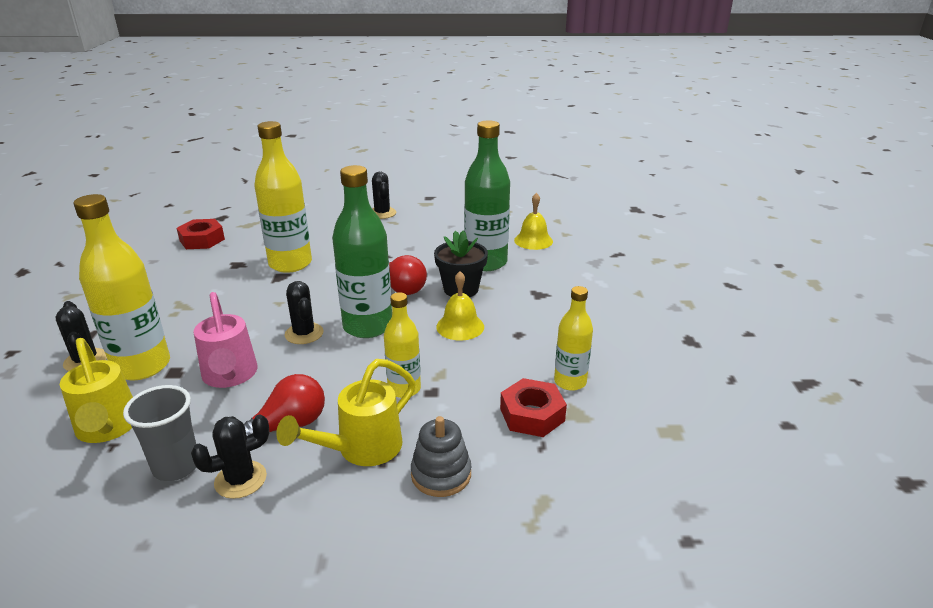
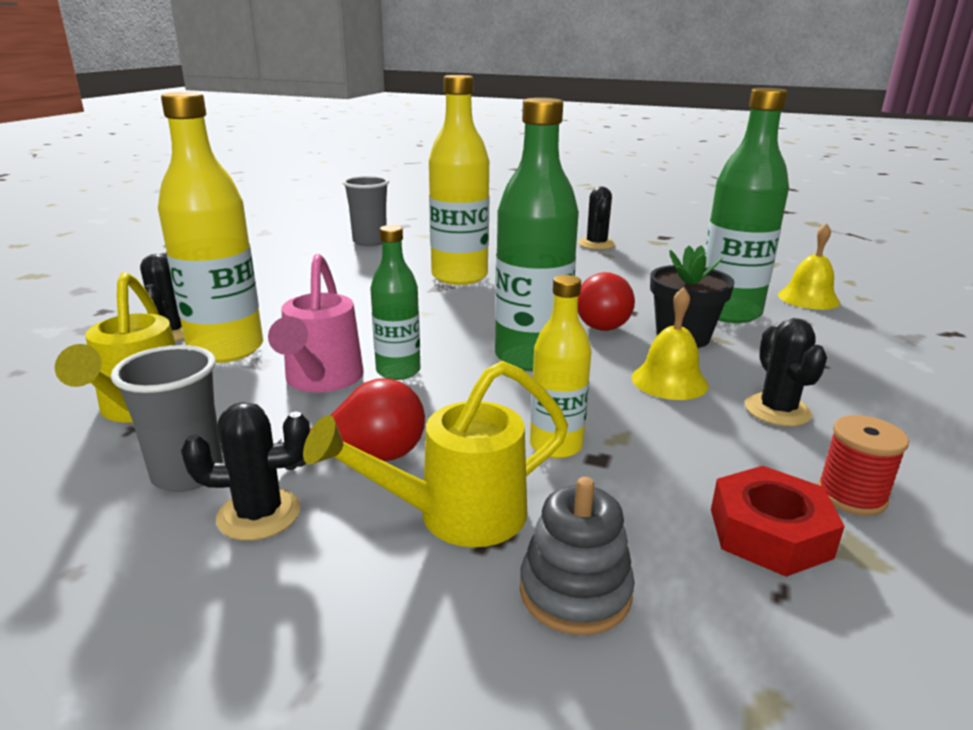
camera: 20 degrees right, 5 degrees down
red nut [176,219,225,249] -> grey cup [343,176,389,246]
black cactus [285,281,324,344] -> black cactus moved to [745,318,827,426]
yellow bottle [554,286,593,391] -> red spool [817,415,909,516]
none -> green bottle [370,225,421,380]

